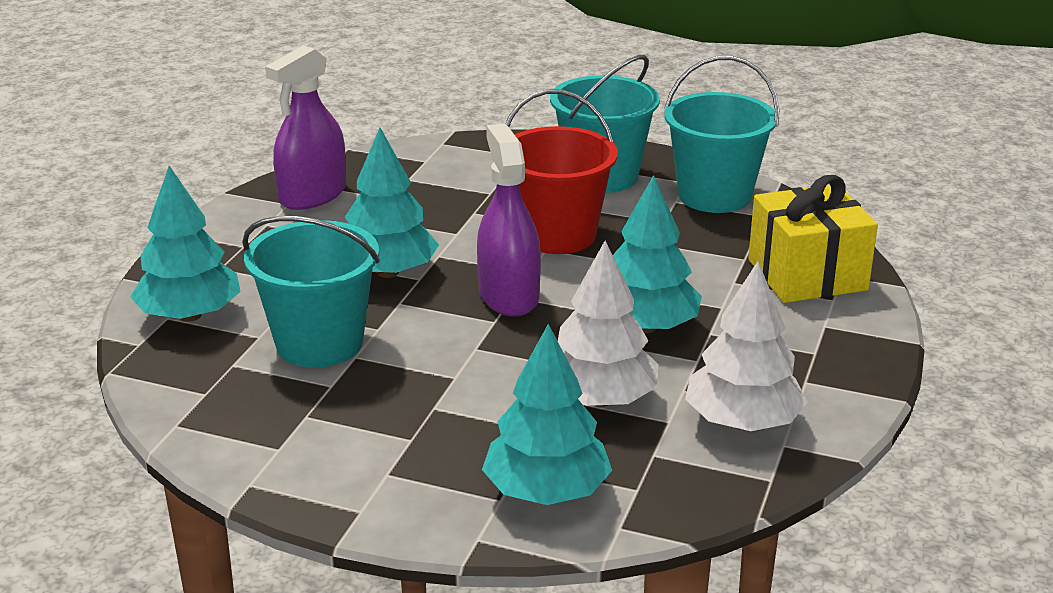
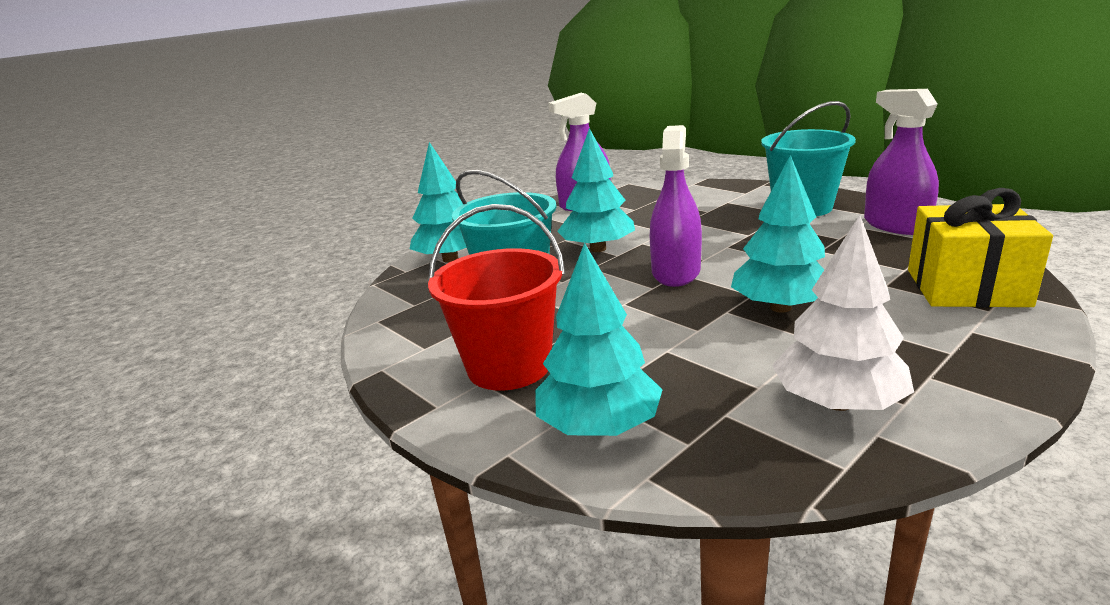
camera: 30 degrees right, 5 degrees down
red bucket [505,89,618,254] -> red bucket moved to [428,204,565,391]
white tree [558,241,658,407] -> none
turquoise bucket [664,56,779,213] -> purple spray bottle [864,89,939,235]

